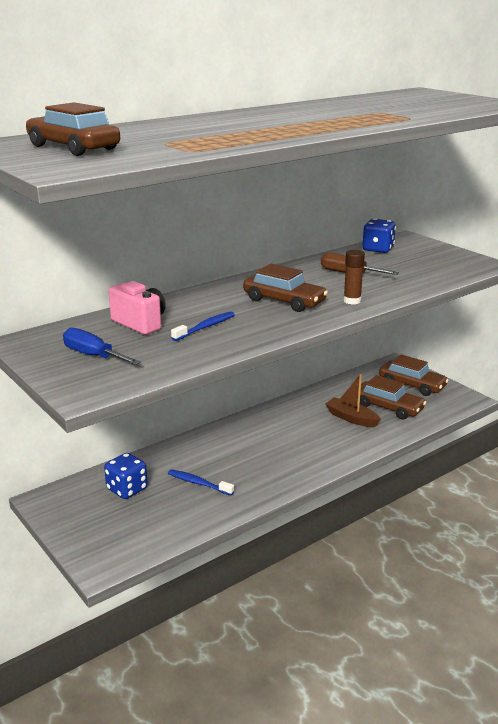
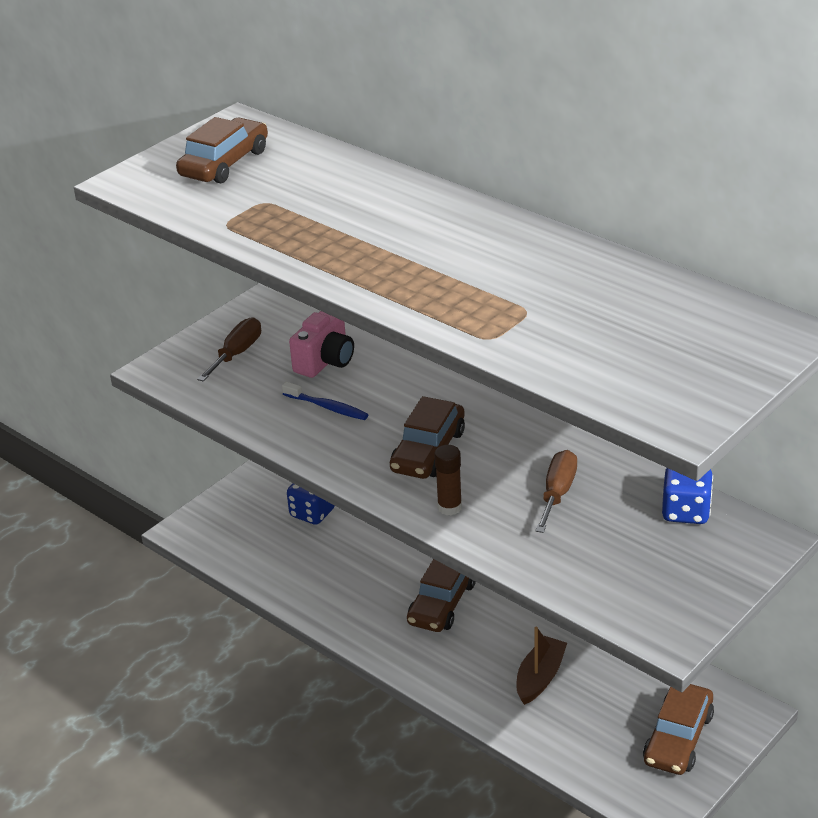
camera: 80 degrees right, 10 degrees up
blue screwdriver [63,327,141,365] -> brown screwdriver [197,317,261,382]
blue toothbrush [168,469,234,495] -> none
brown car [358,375,426,420] -> brown car moved to [407,559,476,632]

